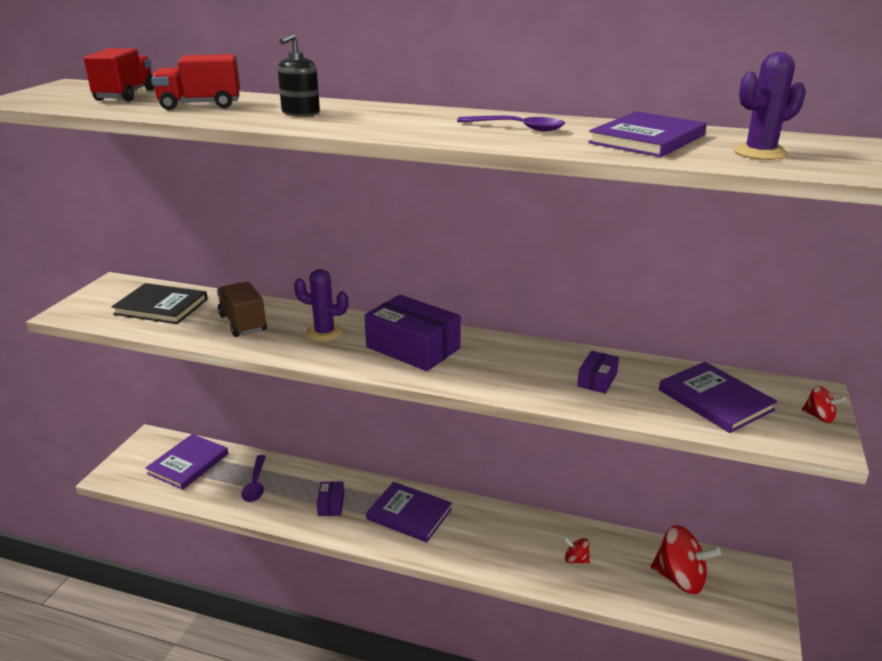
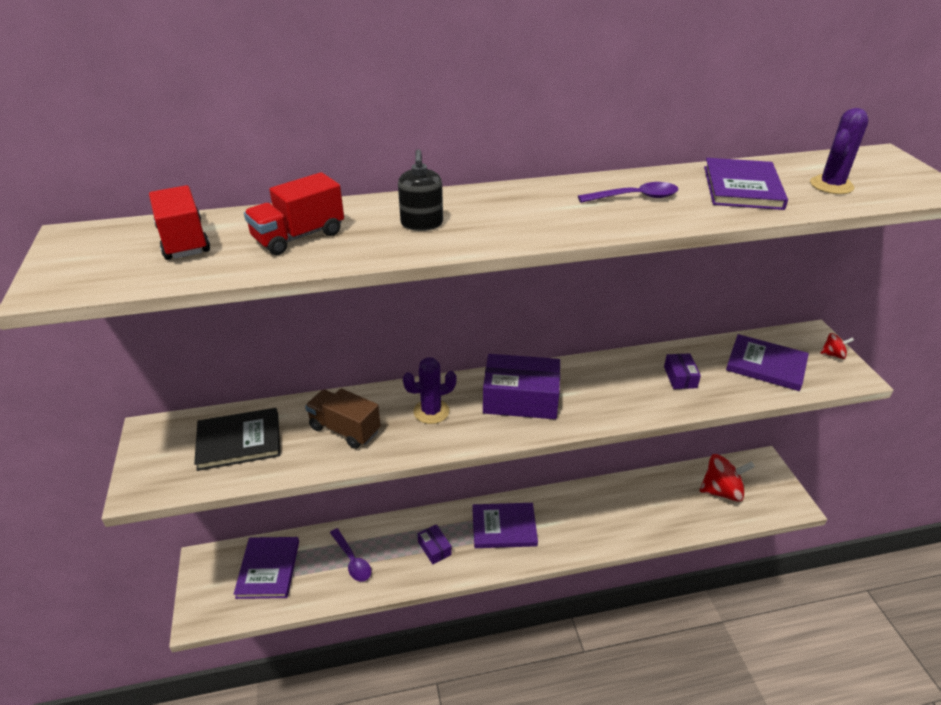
camera: 30 degrees left, 10 degrees up
red spinning top [564,537,590,564] -> none

